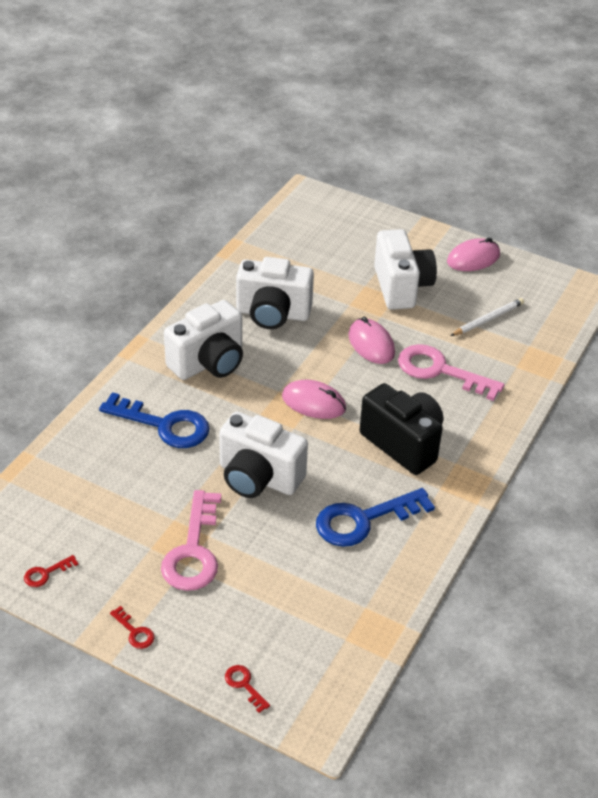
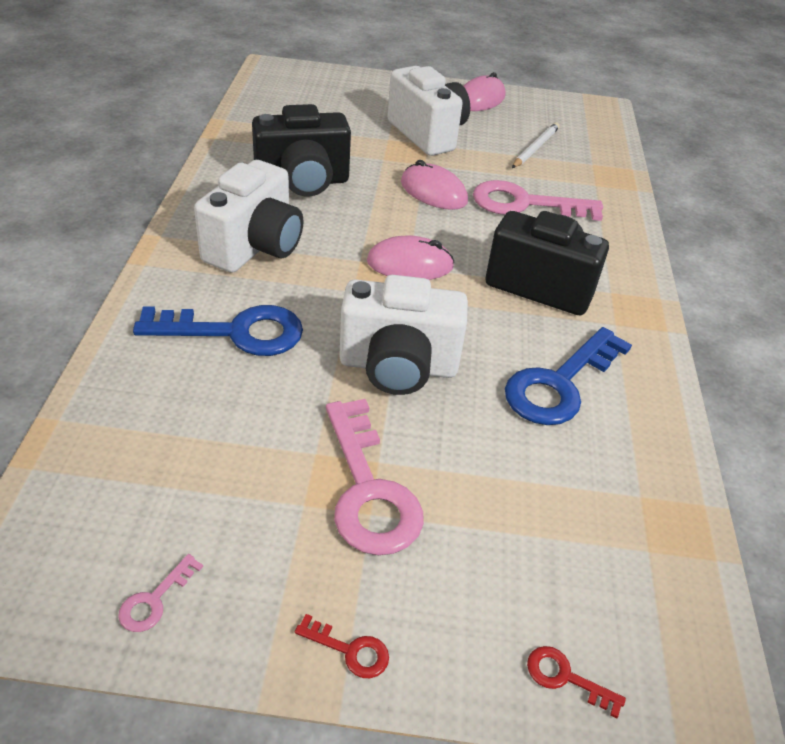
camera: 25 degrees left, 0 degrees up
red key [24,555,78,587] -> pink key [118,554,203,632]
white camera [236,257,314,329] -> black camera [252,104,351,197]

